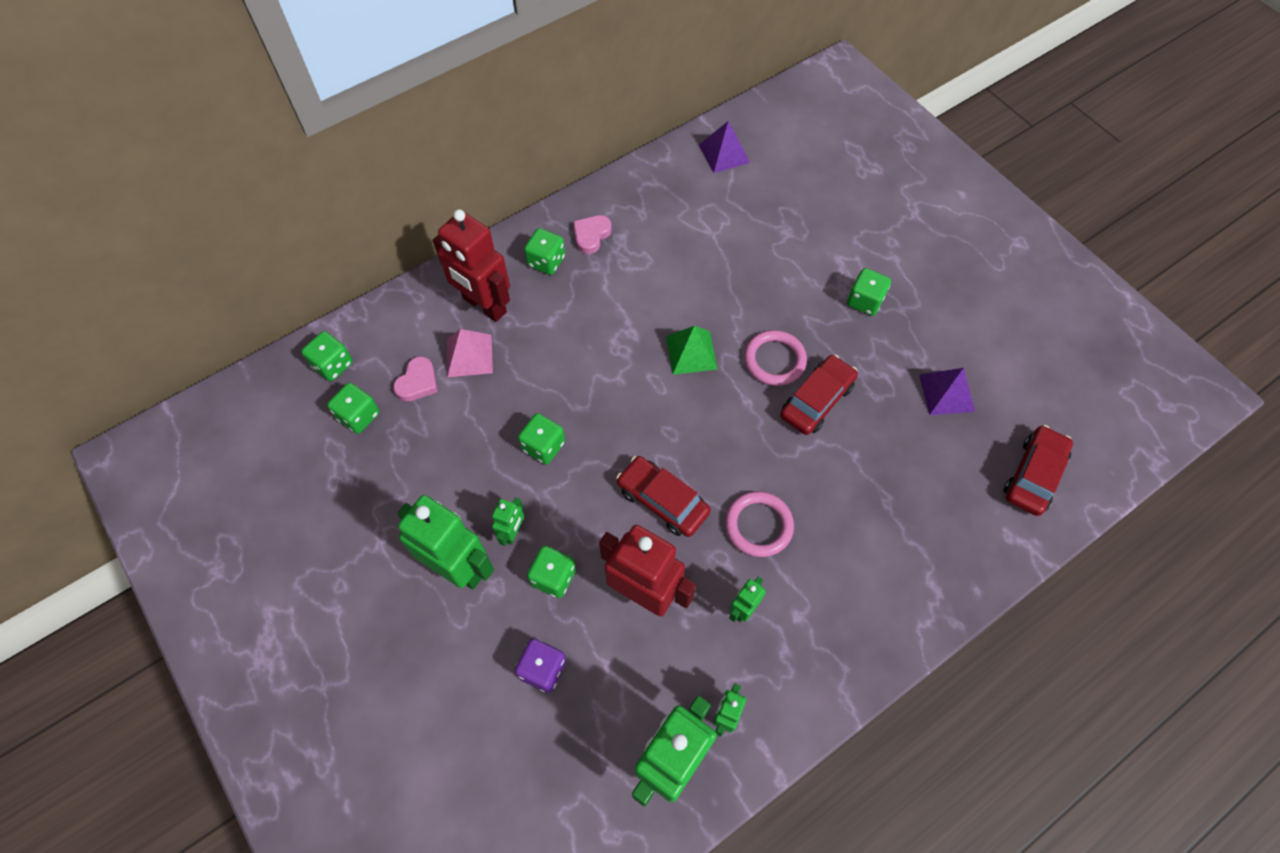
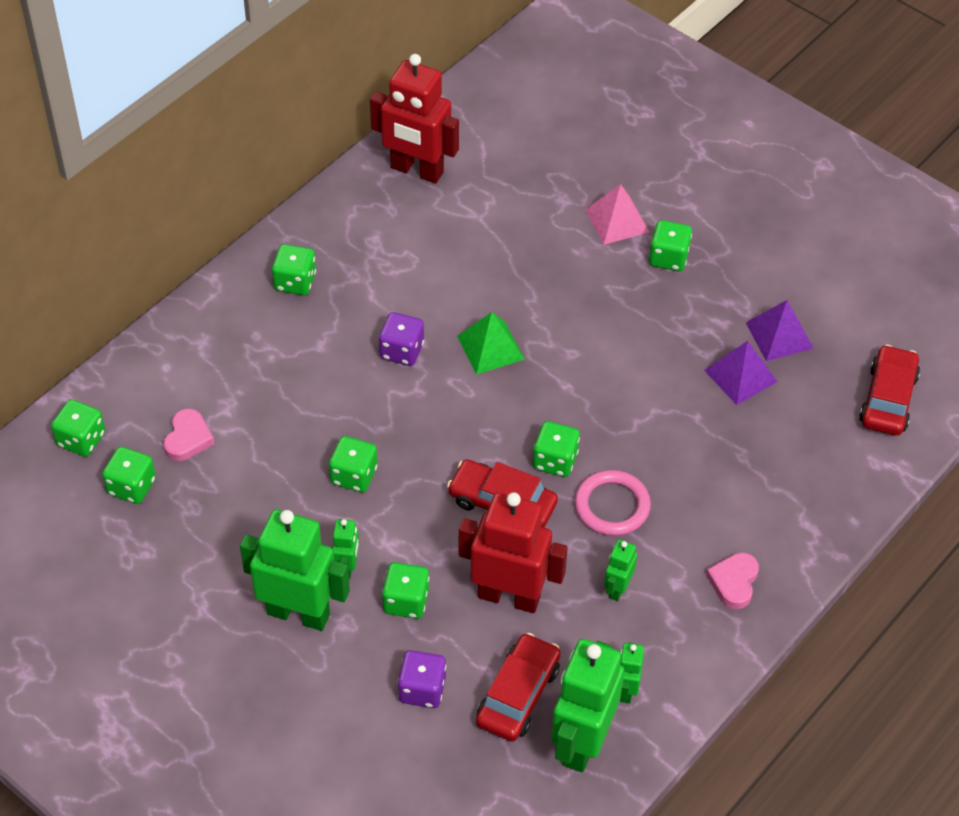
camera: 15 degrees left, 10 degrees down
red robot [433,209,510,322] -> red robot moved to [370,54,459,183]
pink pyramid [447,329,493,377] -> pink pyramid moved to [585,184,649,245]
pink heart [573,215,612,254] -> pink heart moved to [706,552,759,609]
purple pyramid [699,121,750,173] -> purple pyramid moved to [704,341,778,405]
pink ring [744,330,807,386] -> none
red car [780,355,858,435] -> red car moved to [476,633,561,742]
none -> purple dice [379,312,424,366]
none -> green dice [533,421,580,477]

